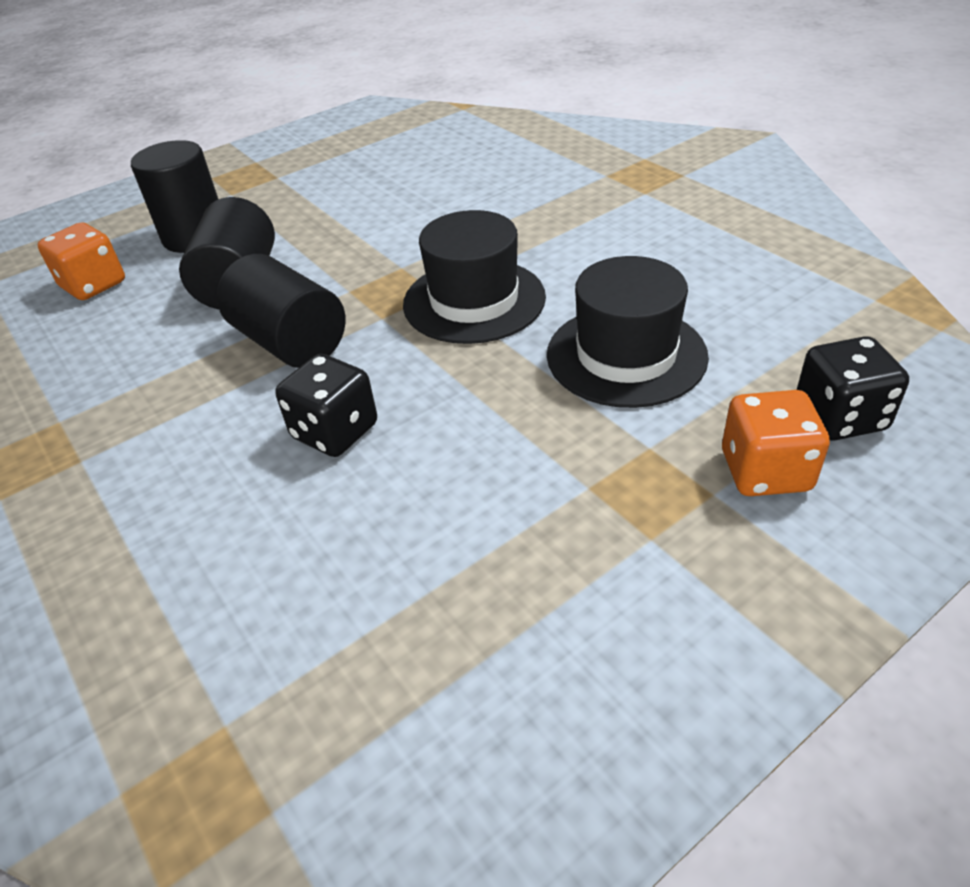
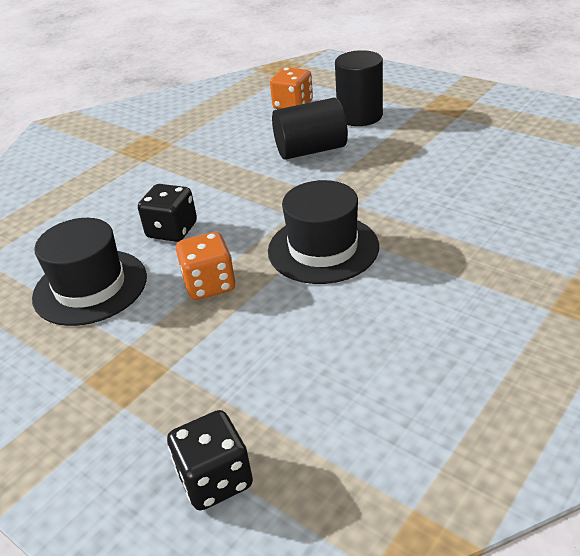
camera: 75 degrees right, 5 degrees down
black cylinder [217,254,346,368] -> none
black hat [547,256,709,408] -> black hat moved to [32,218,147,326]
orange dice [722,390,830,496] -> orange dice moved to [176,232,235,300]

